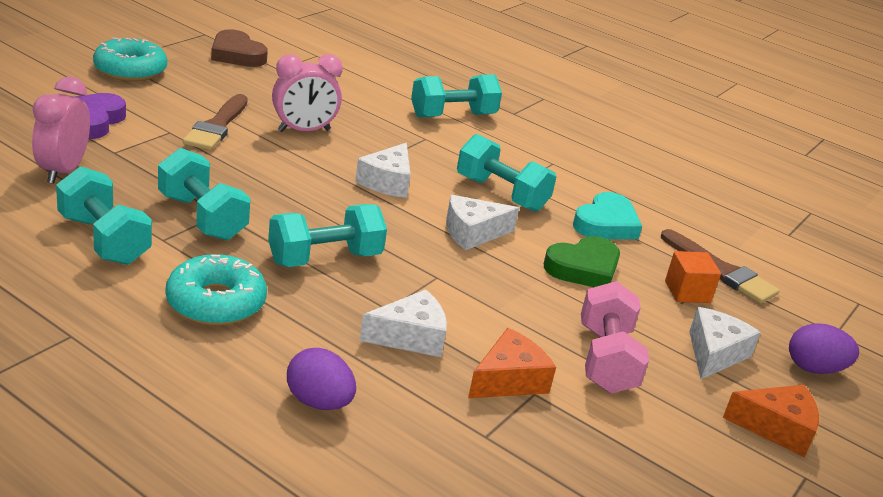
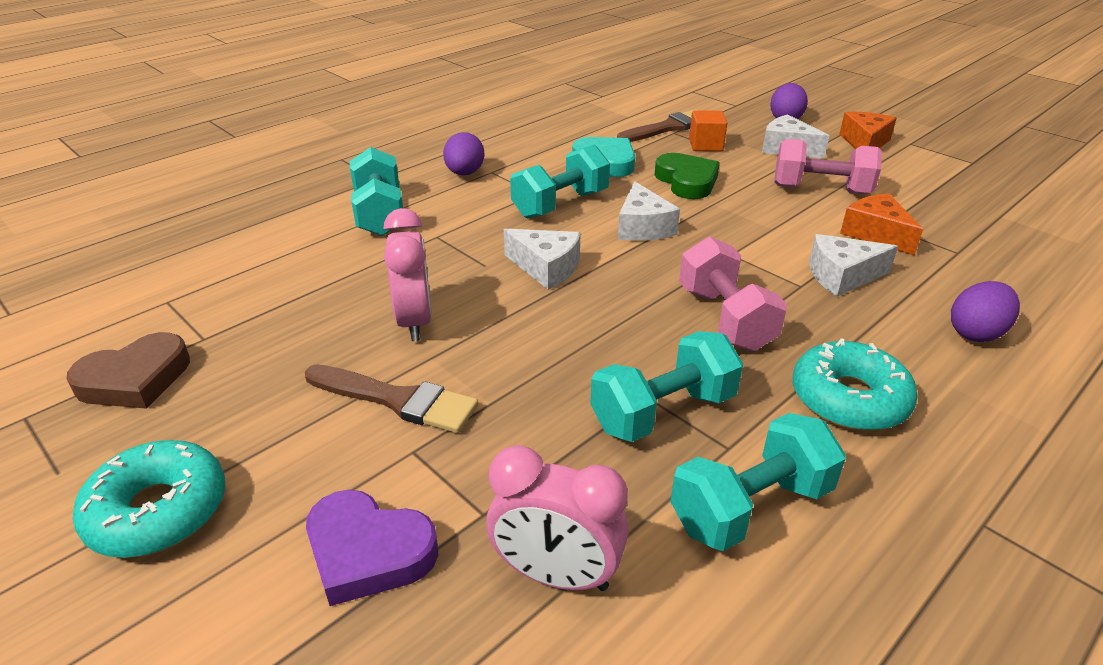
camera: 75 degrees left, 5 degrees up
turquoise dumbbell [268,204,387,267] -> pink dumbbell [679,236,787,351]
white cheese [359,290,447,357] -> white cheese turned 90 degrees counterclockwise [809,234,898,297]
none -> purple egg [443,132,485,176]

